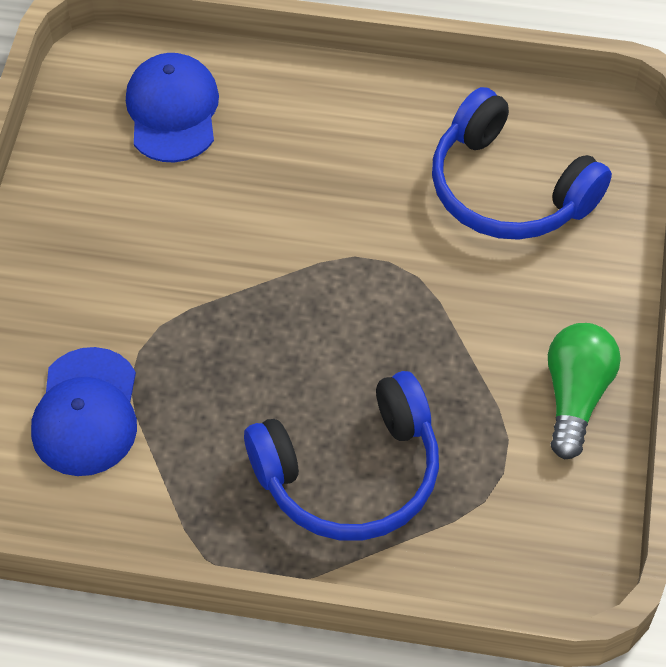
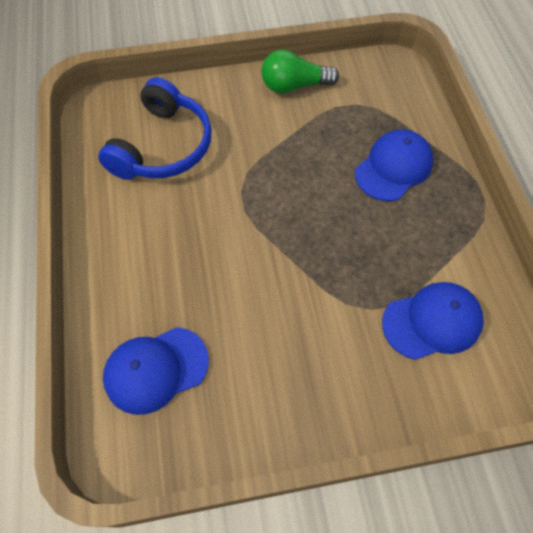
camera: 110 degrees left, 5 degrees up
blue headphones [244,371,439,541] -> blue cap [355,129,433,201]

